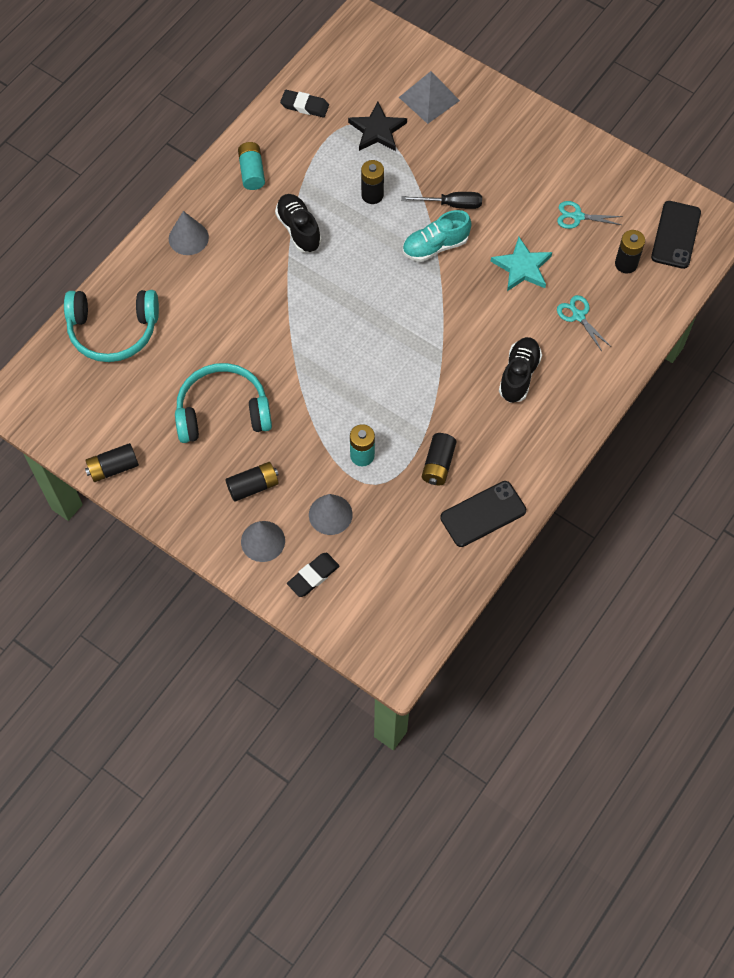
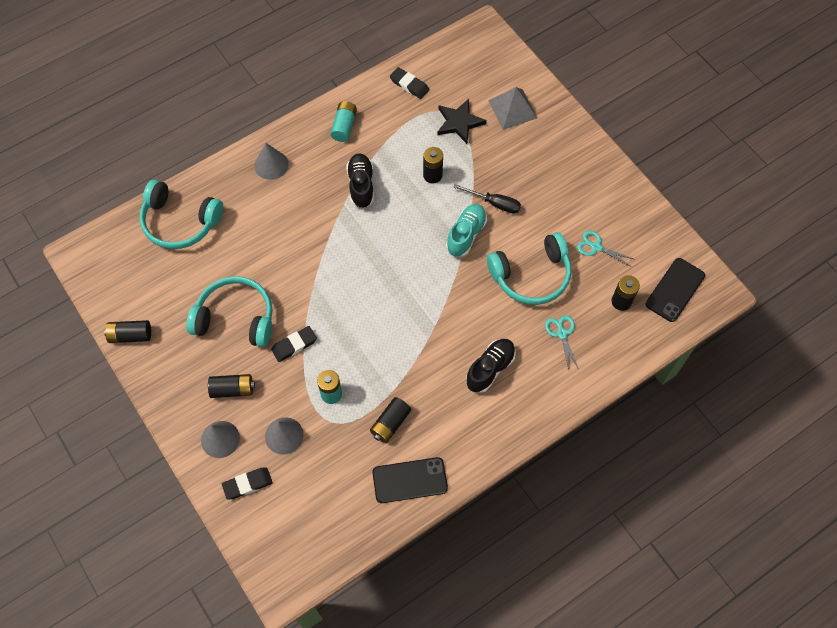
camera: 20 degrees right, 0 degrees up
turquoise shoe [403,210,472,262] -> turquoise shoe turned 120 degrees clockwise [446,204,487,257]
turquoise star [491,237,552,291] -> turquoise headphones [487,232,571,305]
none -> black eraser [271,326,317,362]

